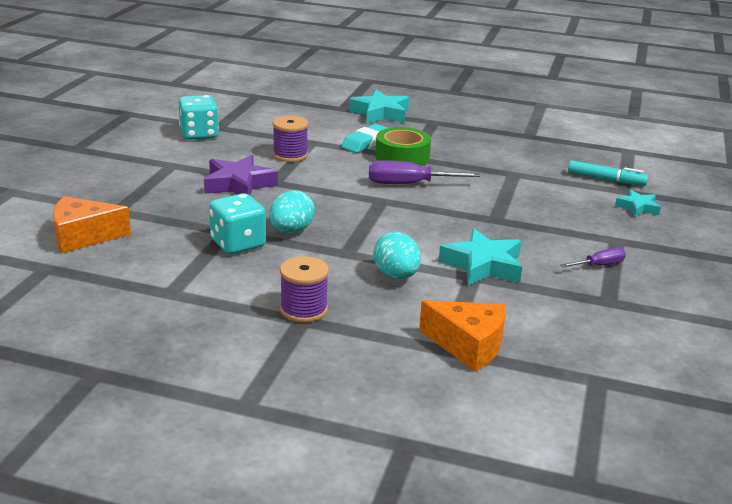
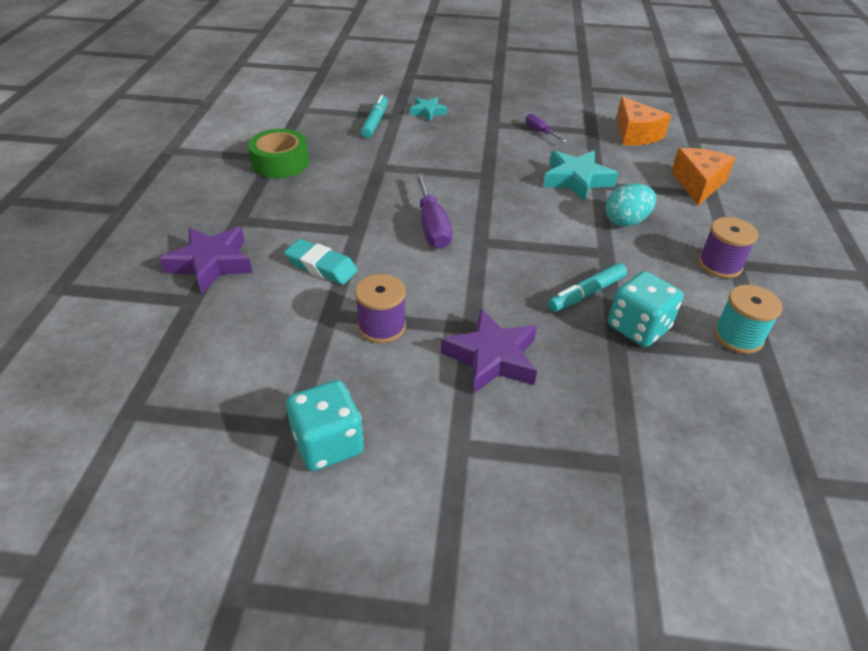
camera: 100 degrees left, 15 degrees up
orange cheese [53,196,131,253] -> orange cheese moved to [616,96,671,146]
turquoise egg [269,190,315,234] -> turquoise marker [548,263,627,312]
turquoise star [349,90,409,124] -> purple star [159,227,253,294]
green tape [375,127,431,166] -> green tape moved to [248,129,309,178]
none -> turquoise spool [714,285,783,354]

